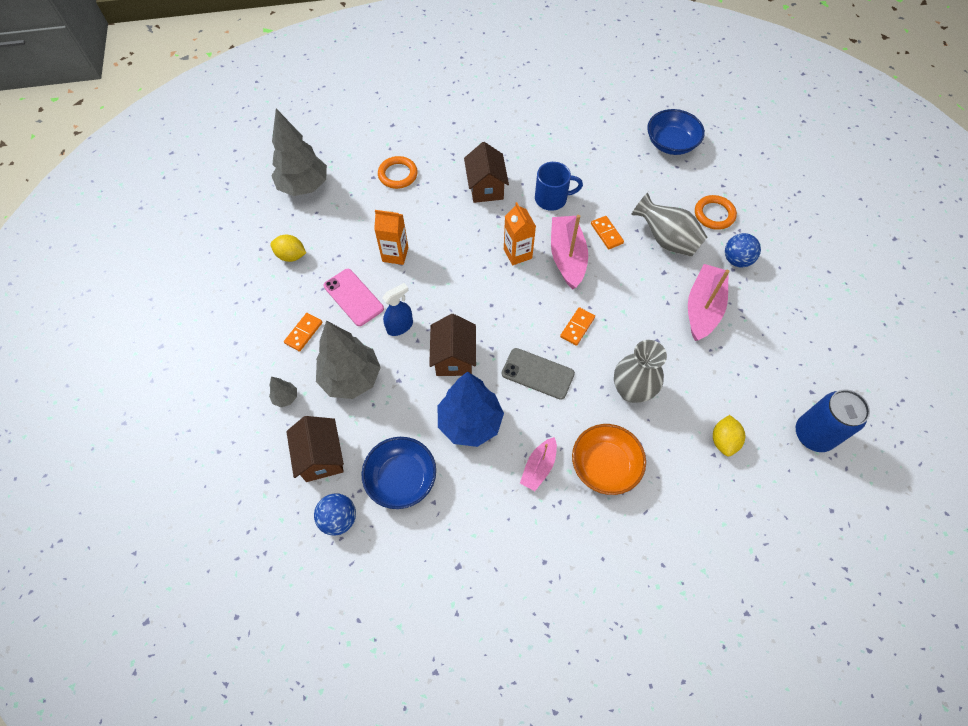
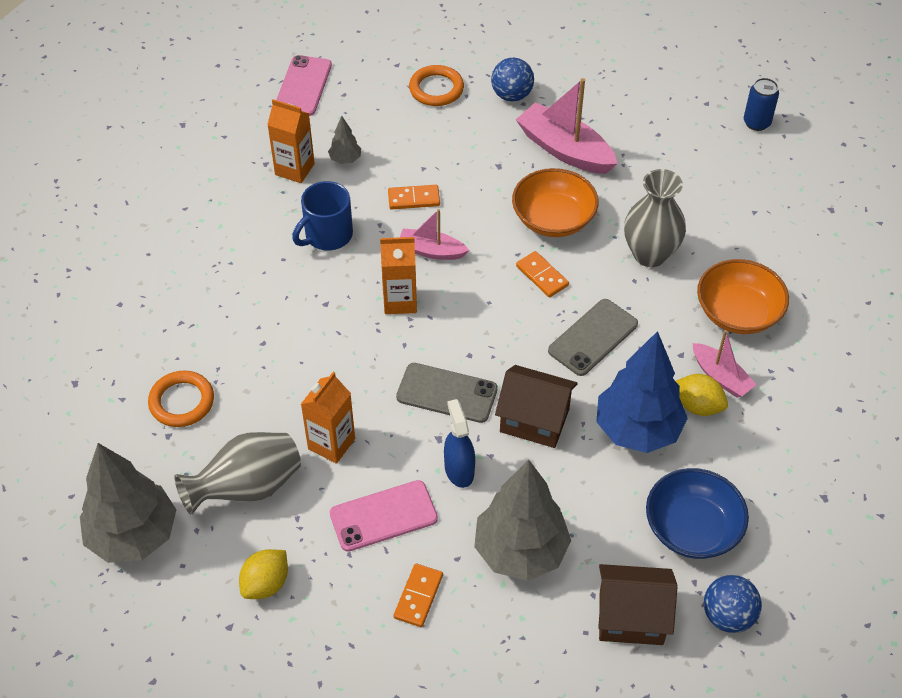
camera: 70 degrees left, 10 degrees down
grey tree [269,377,297,407] -> grey tree moved to [328,116,361,164]
orange domino [284,313,322,352] -> orange domino turned 60 degrees clockwise [394,564,443,627]
brown house [464,142,509,203] -> none
blue mug [535,162,583,211] -> blue mug turned 150 degrees counterclockwise [292,181,353,251]
pink boat [551,215,588,289] -> pink boat [400,209,469,260], size x0.59
grey vase [631,193,707,257] -> grey vase moved to [174,432,301,515]
blue bowl [647,109,705,155] -> pink phone [276,55,332,116]
yellow lemon [713,415,745,456] -> yellow lemon moved to [676,374,728,416]
blue can [796,389,870,452] -> blue can [744,78,779,131], size x0.59
none -> orange carton [267,99,315,183]
none -> grey phone [396,363,498,423]
none -> orange bowl [512,168,599,237]

